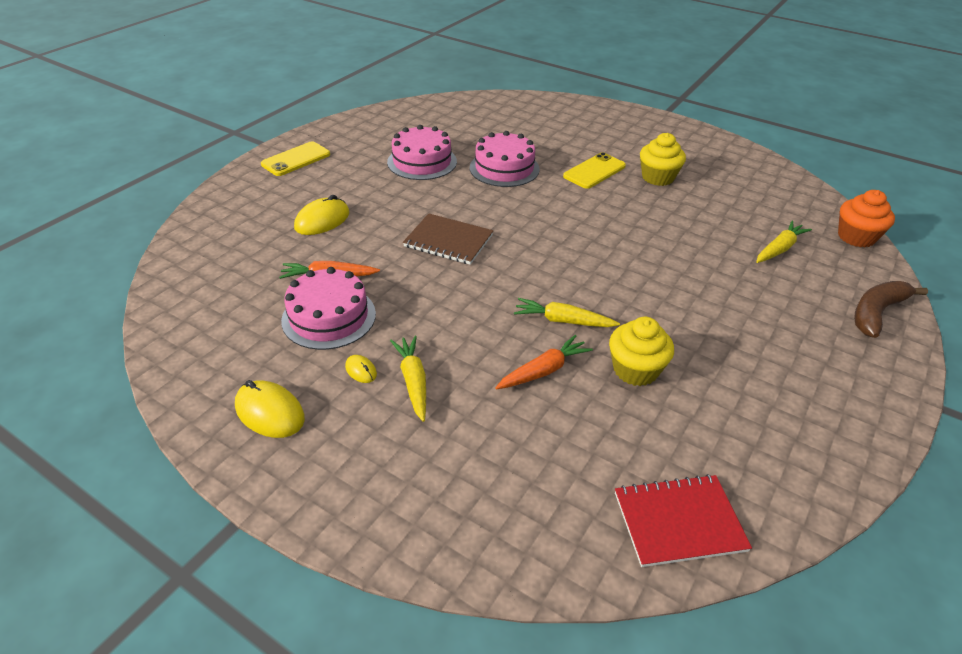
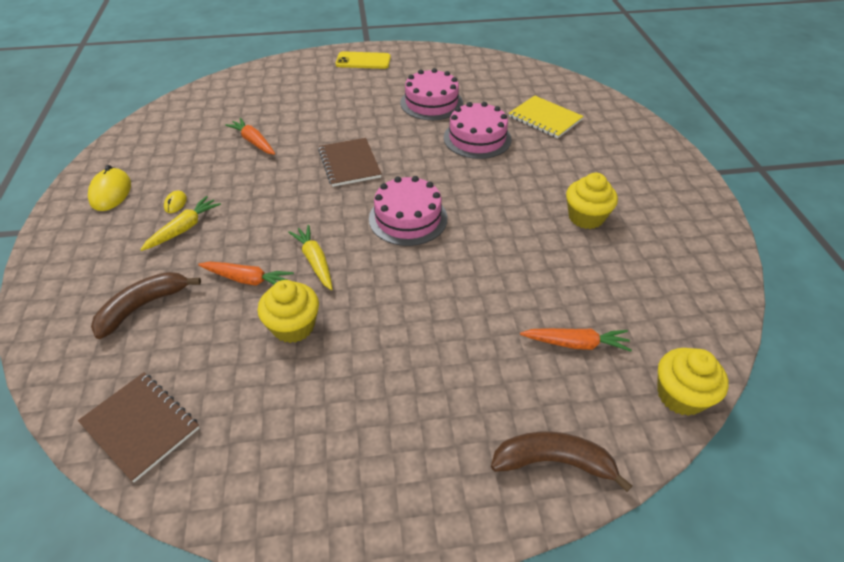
camera: 50 degrees right, 5 degrees up
pink cake [281,267,376,350] -> pink cake moved to [369,176,447,246]
yellow mouse [294,195,350,235] -> none
yellow phone [563,152,626,189] -> none
red notebook [615,474,752,567] -> brown notebook [78,372,199,482]
yellow carrot [756,221,812,263] -> orange carrot [520,328,632,352]
orange cupcake [838,190,895,247] -> yellow cupcake [658,348,729,416]
none -> brown banana [91,272,201,339]
none -> yellow notebook [509,95,584,138]

